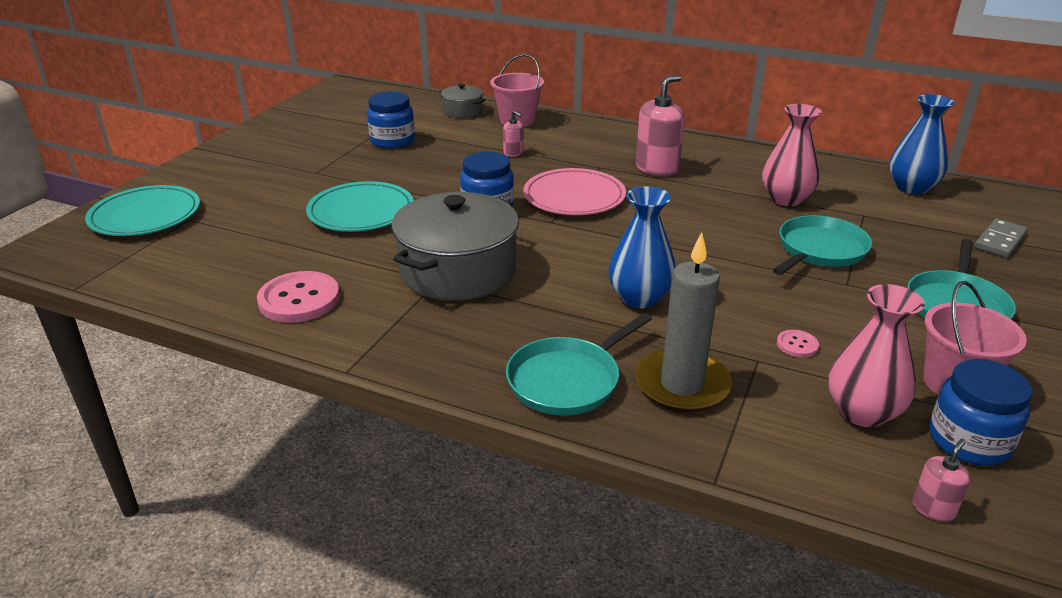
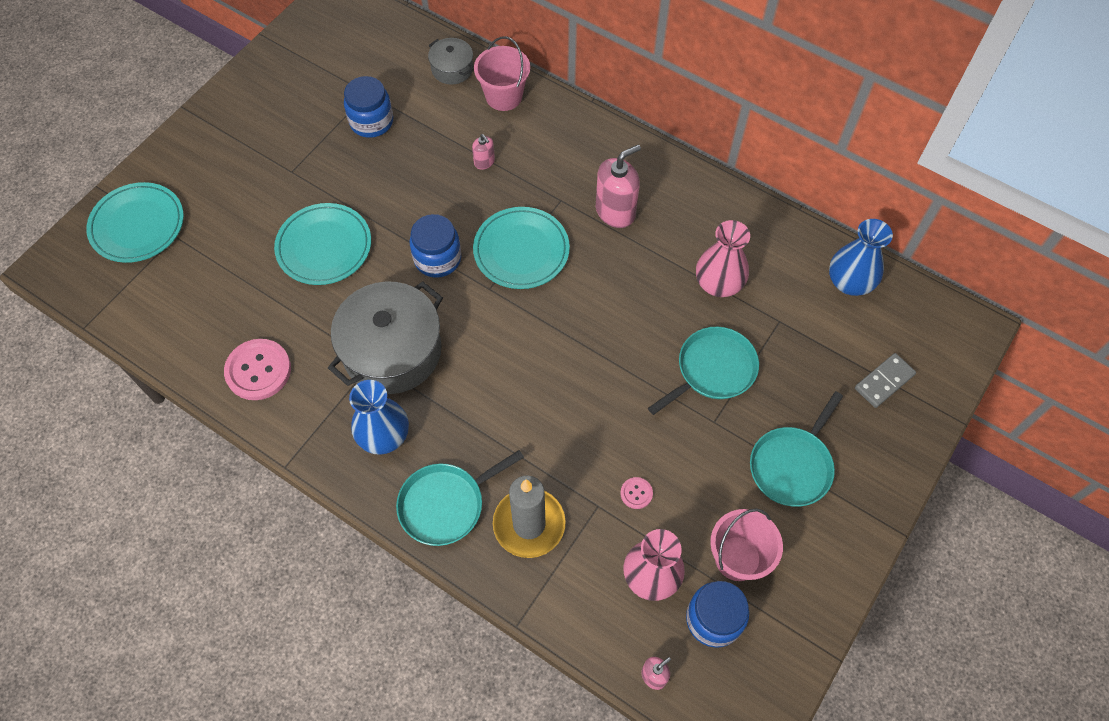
camera: 10 degrees right, 30 degrees up
pink plate [523,168,626,215] -> turquoise plate [473,207,570,289]
blue vase [608,186,676,308] -> blue vase moved to [349,380,409,455]

